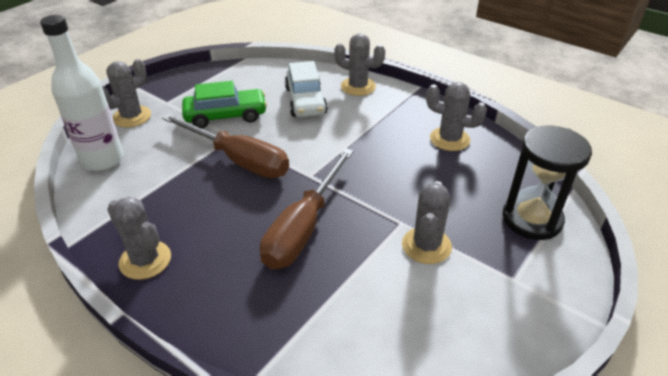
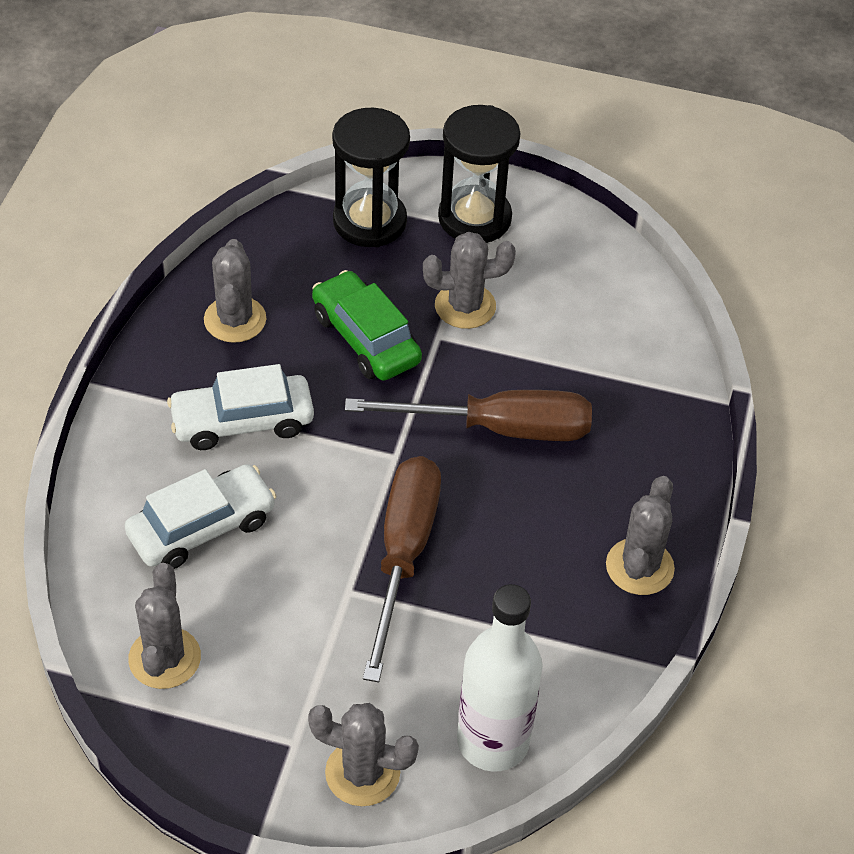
camera: 115 degrees left, 10 degrees up
green car [182,81,267,128] -> green car moved to [312,270,422,381]
grey cactus [334,33,385,96] -> grey cactus moved to [128,563,201,689]
none -> white car [167,364,314,450]
none -> black hourglass [438,105,520,243]

